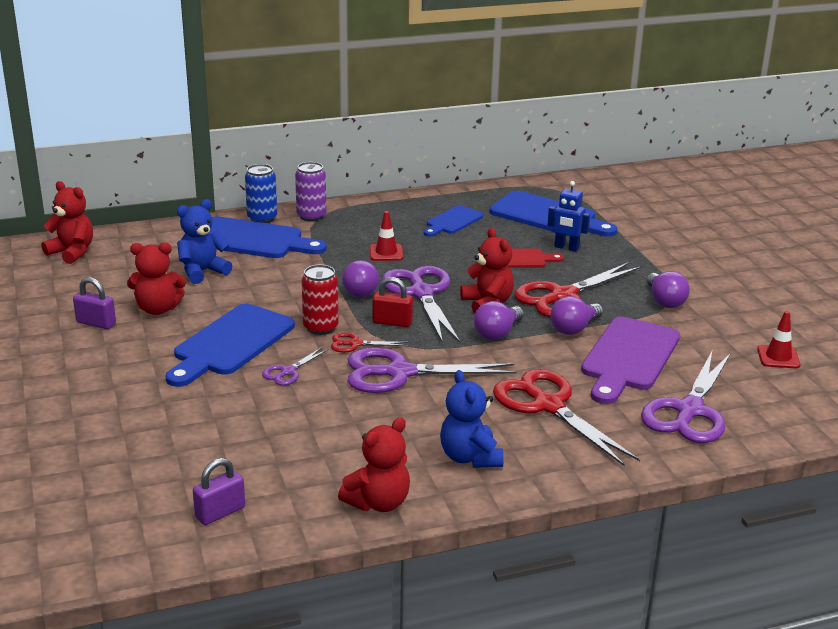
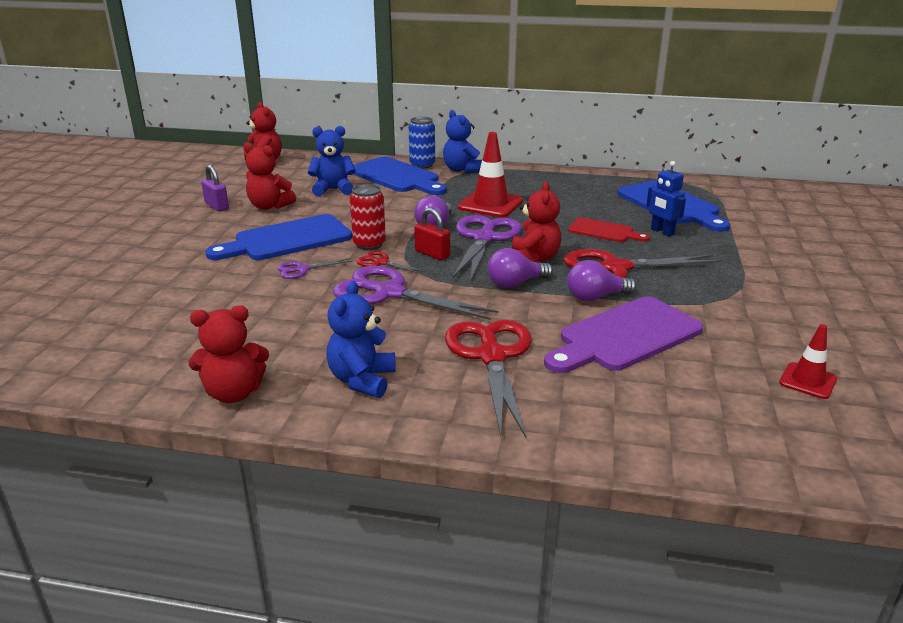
camera: 30 degrees right, 0 degrees up
purple padlock [193,458,245,525] -> none
purple can [295,162,327,221] -> blue teddy bear [443,110,482,173]
red traffic cone [370,211,403,261] -> red traffic cone [458,132,523,217], size x1.75
blue cutting board [424,205,484,236] -> none
purple scissors [641,352,731,443] -> none
purple light bulb [647,271,690,308] -> none

